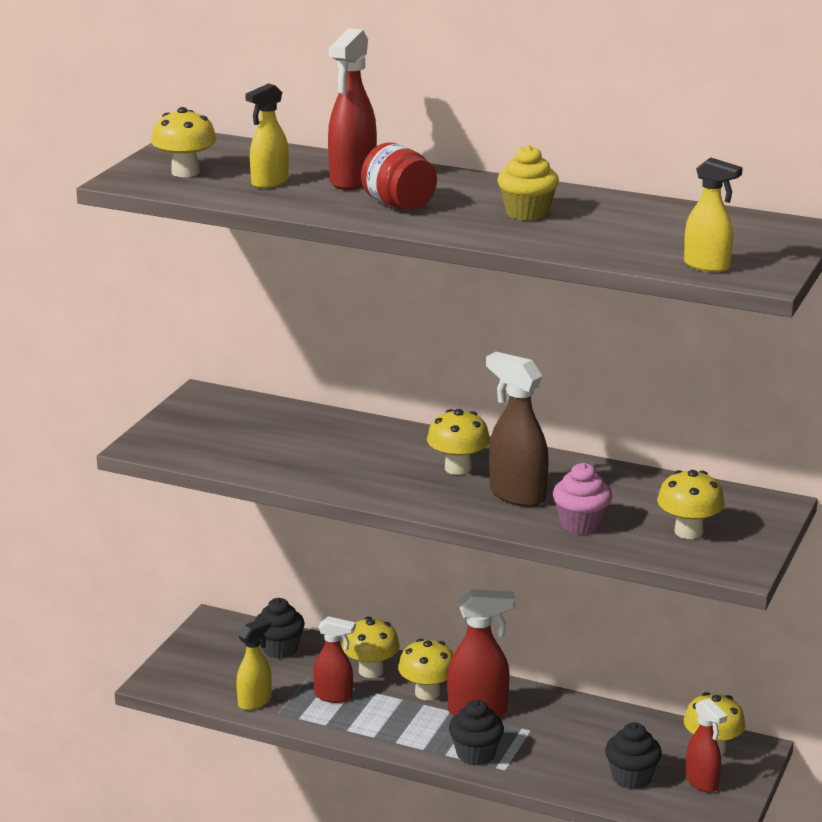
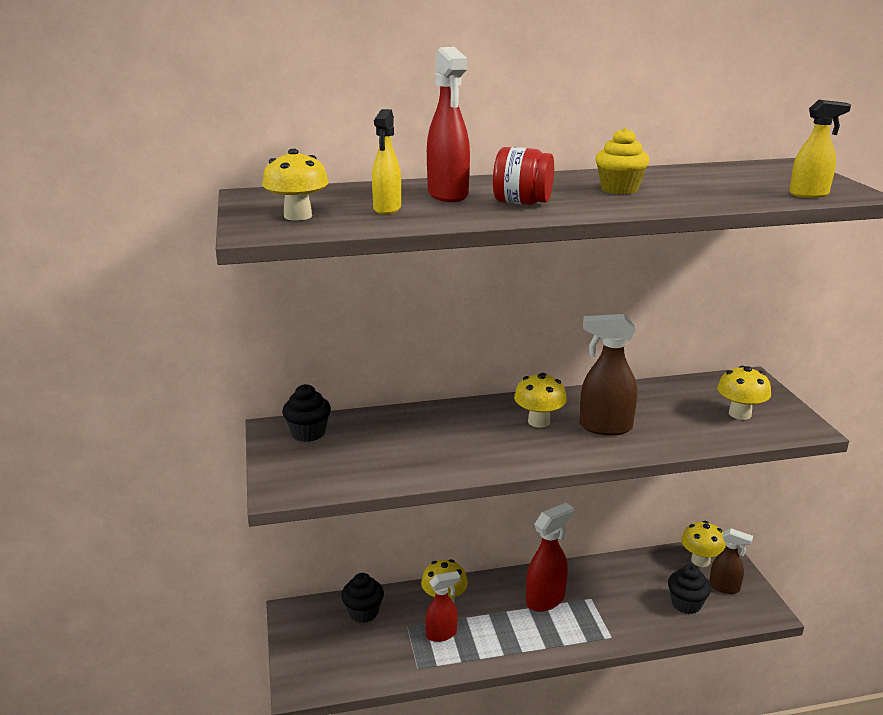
camera: 35 degrees left, 0 degrees up
yellow spray bottle [236,617,272,710] -> none
yellow mushroom [398,639,453,700] -> none
black cupcake [449,700,504,765] -> black cupcake moved to [282,384,331,442]
pink cupcake [553,463,612,534] -> none
red spray bottle [686,698,727,792] -> brown spray bottle [709,528,753,594]

